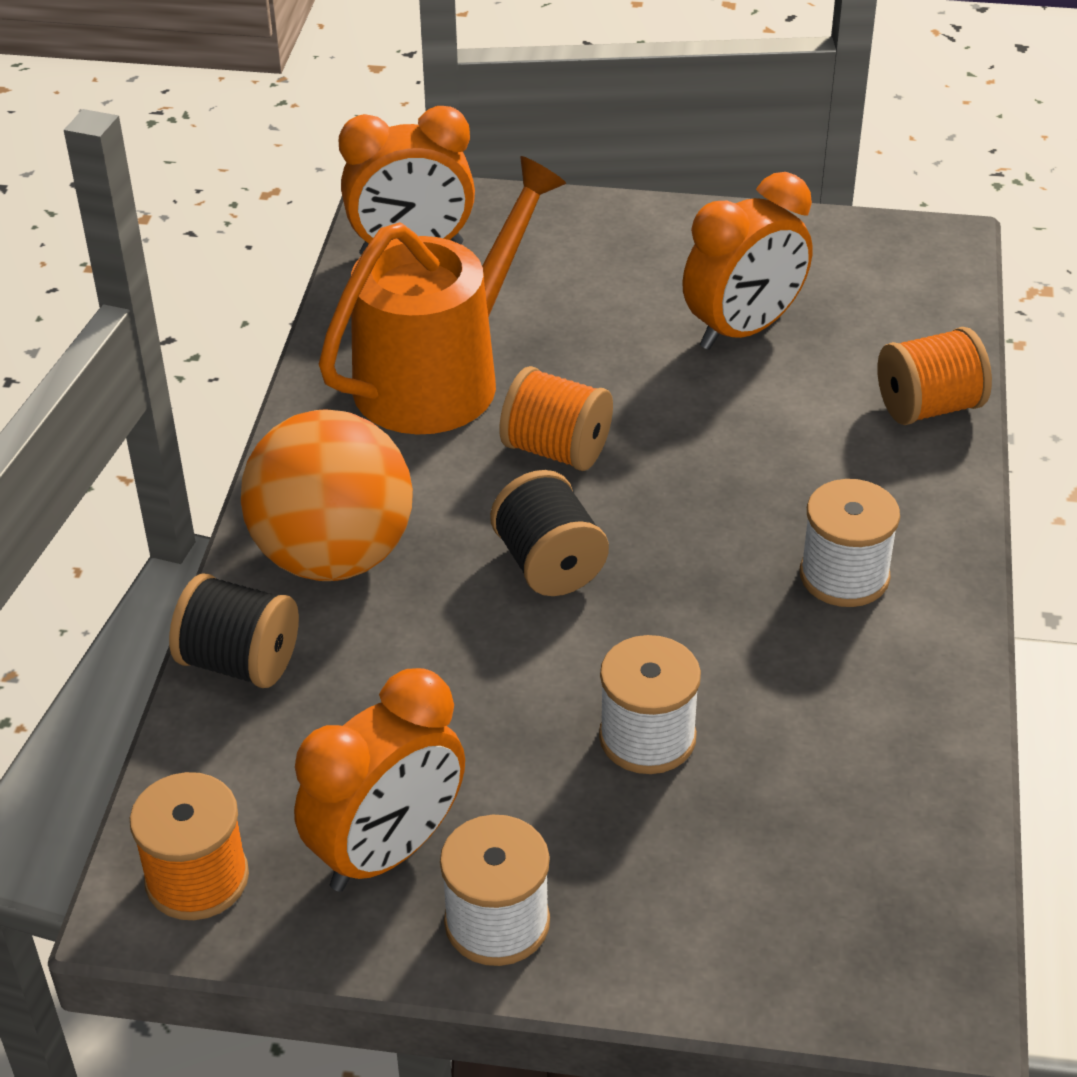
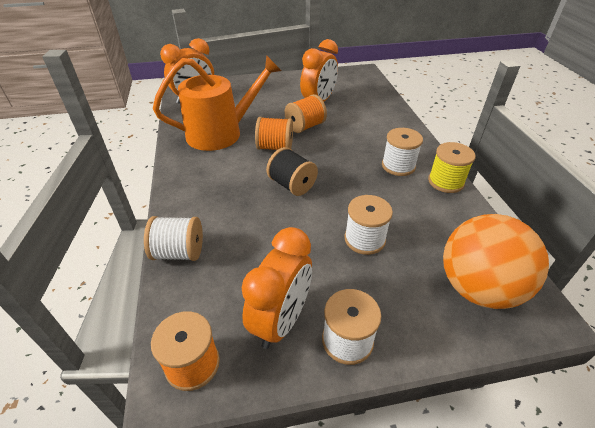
camera: 20 degrees left, 0 degrees up
black spool [169,573,299,688] -> white spool [144,216,203,261]
orange ball [241,410,413,581] -> orange ball moved to [443,214,549,309]
orange watering can [319,156,566,434] -> orange watering can turned 45 degrees clockwise [153,55,281,151]
orange spool [877,327,992,425] -> orange spool moved to [285,94,327,133]
none -> yellow spool [428,142,476,193]

